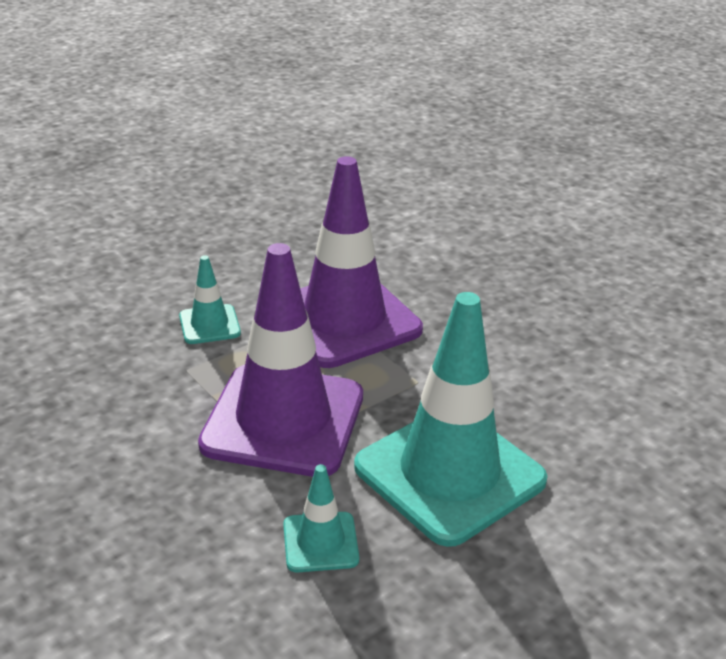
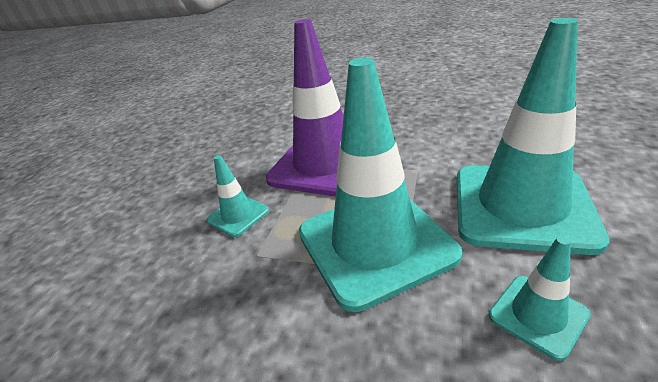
camera: 30 degrees left, 0 degrees up
purple traffic cone [198,243,363,477] -> turquoise traffic cone [299,57,462,312]

